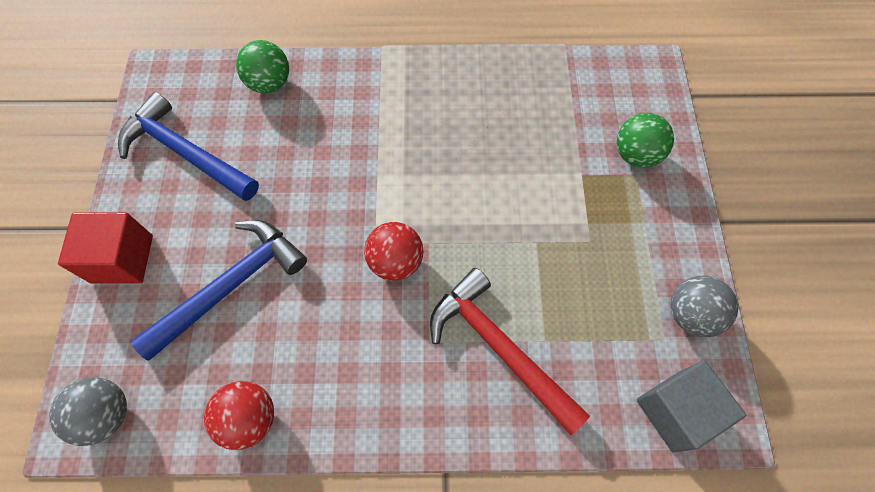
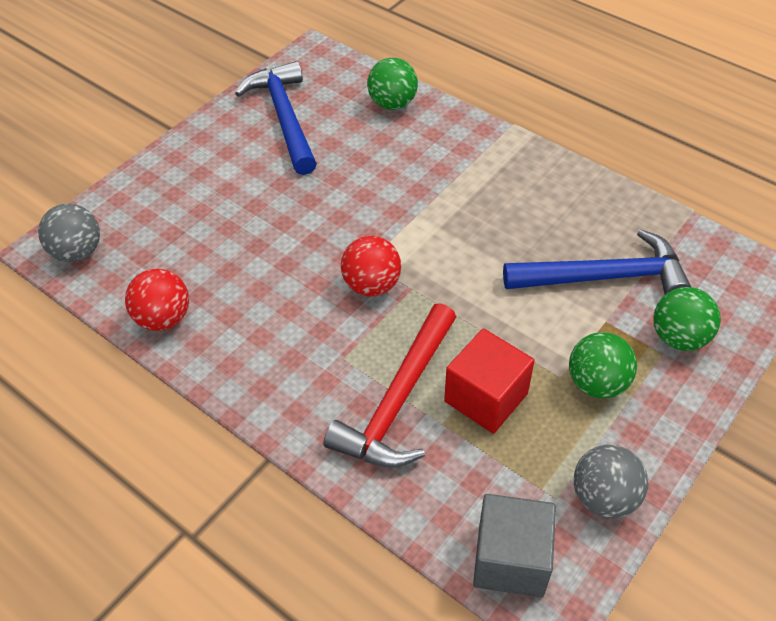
camera: 40 degrees right, 15 degrees down
red cube [58,213,153,283] -> red cube moved to [444,329,535,433]
blue hammer [130,220,307,361] -> blue hammer moved to [503,229,691,294]
red hammer [430,268,590,435] -> red hammer turned 150 degrees counterclockwise [323,303,456,468]
none -> green ball [569,332,637,399]

